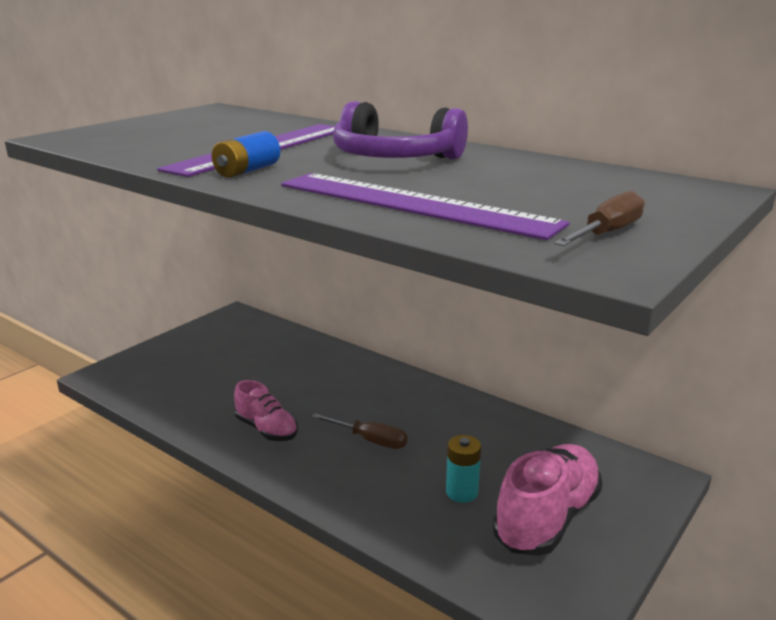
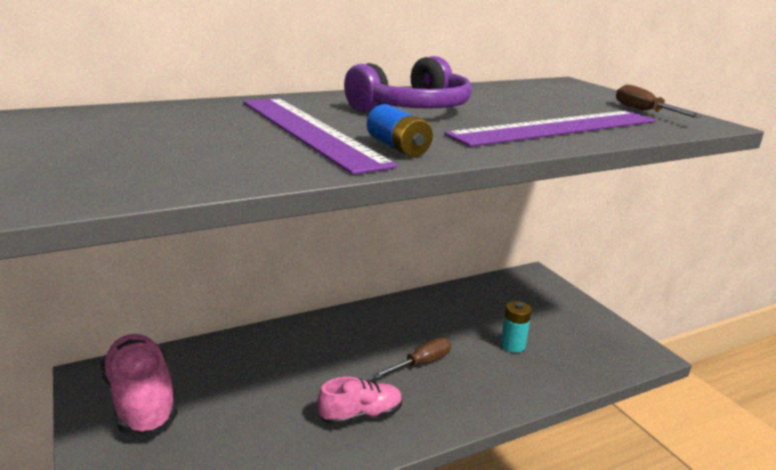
camera: 65 degrees left, 0 degrees up
pink shoe [493,444,603,556] -> pink shoe moved to [101,334,178,435]

